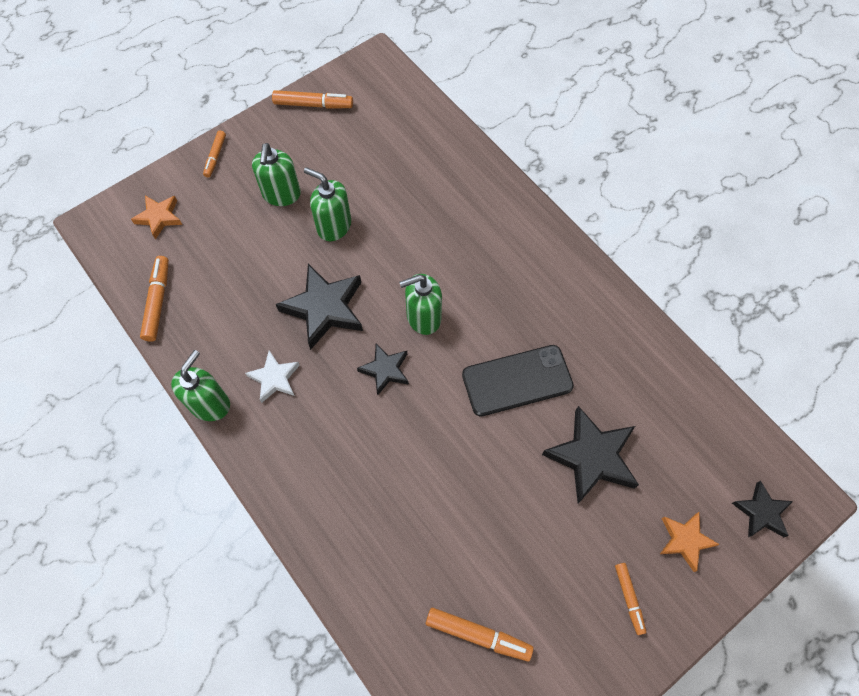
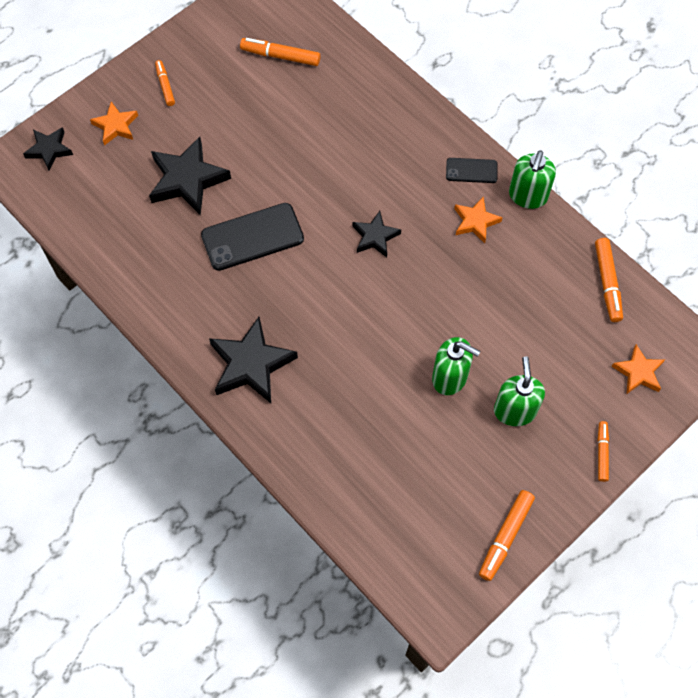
camera: 175 degrees right, 0 degrees up
white star [245,351,300,403] -> orange star [454,196,503,243]
orange marker [272,90,353,109] -> orange marker turned 60 degrees counterclockwise [479,490,535,581]
black star [276,264,363,350] -> black star moved to [209,317,298,403]
green soap dispenser [399,274,442,335] -> none
none -> black phone [446,158,498,183]

